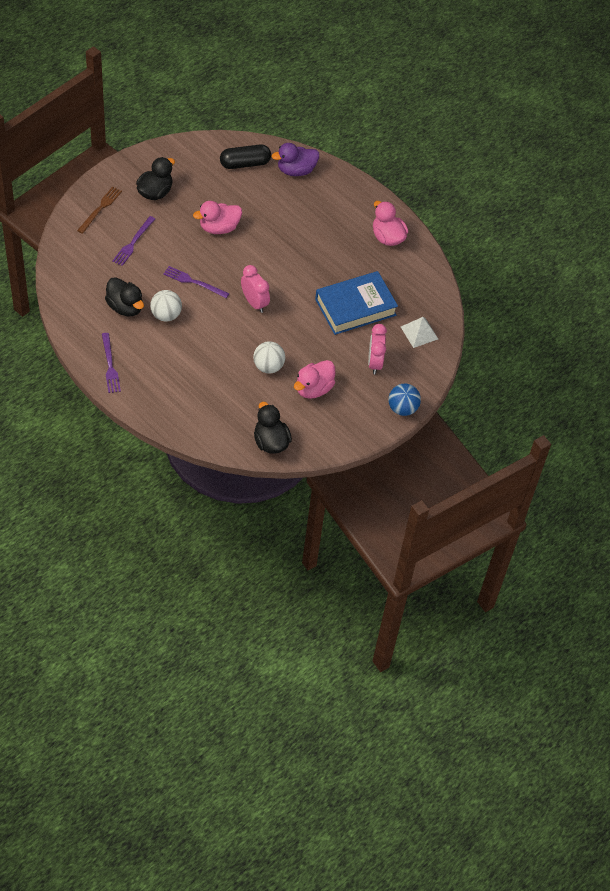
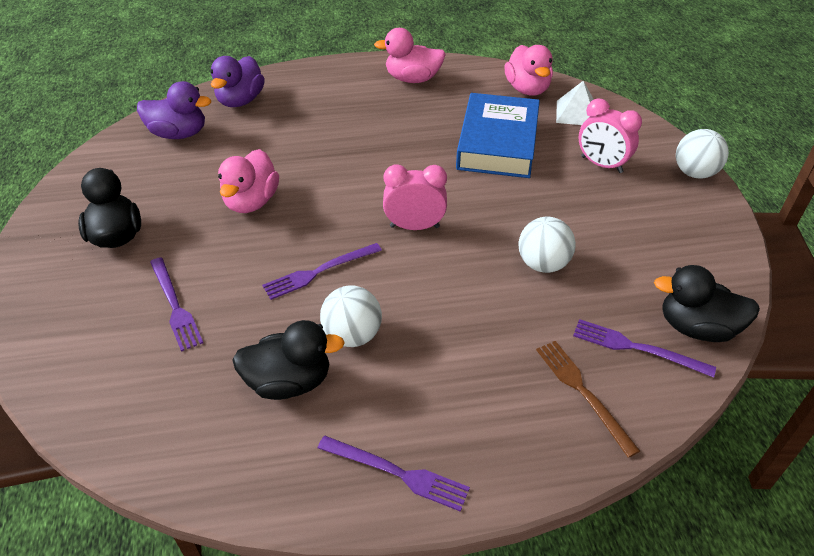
camera: 50 degrees left, 10 degrees down
brown fork [77,187,122,234] -> brown fork moved to [536,341,640,458]
black capsule [220,144,271,169] -> purple duck [137,81,211,139]
pink duck [294,360,335,399] -> pink duck moved to [504,45,553,95]
blue ball [388,384,421,416] -> white ball [676,129,729,179]
none -> purple fork [573,319,716,378]

